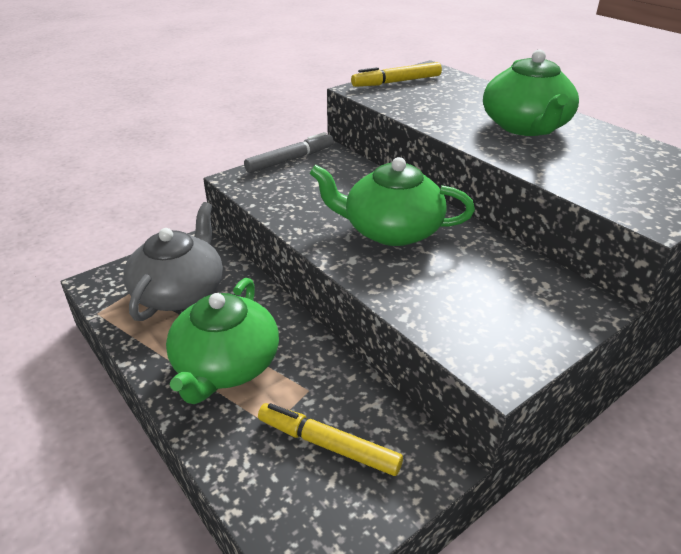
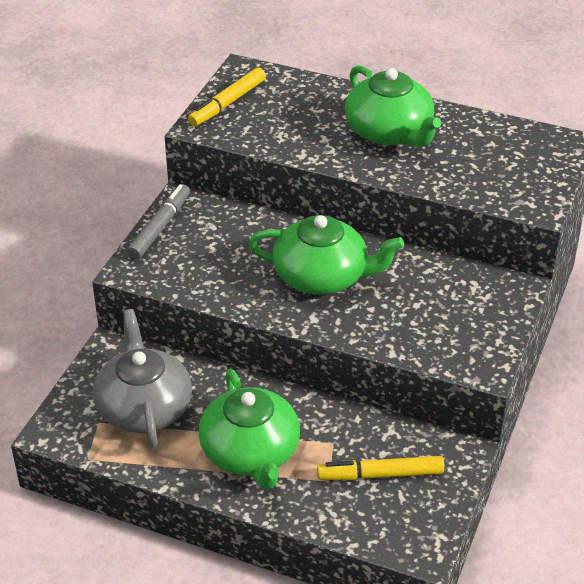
camera: 30 degrees left, 5 degrees up
green teapot [309,157,475,246] -> green teapot turned 150 degrees counterclockwise [249,215,404,295]

